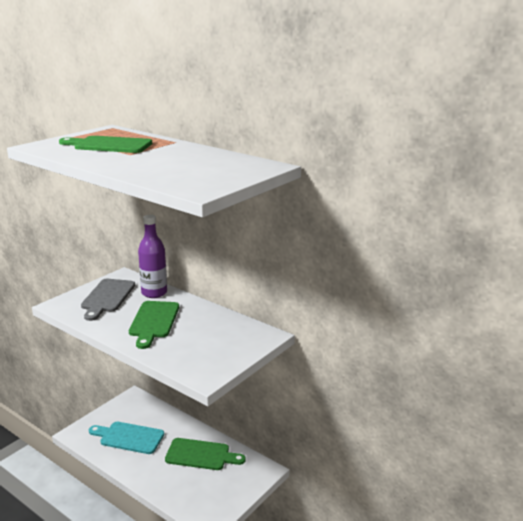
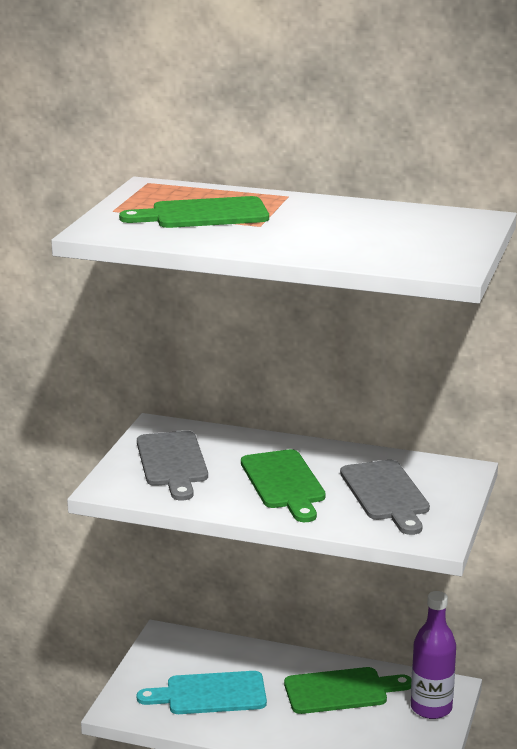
camera: 20 degrees left, 0 degrees up
purple bottle [138,215,167,298] -> purple bottle moved to [411,591,456,719]
none -> grey cutting board [340,460,430,535]

